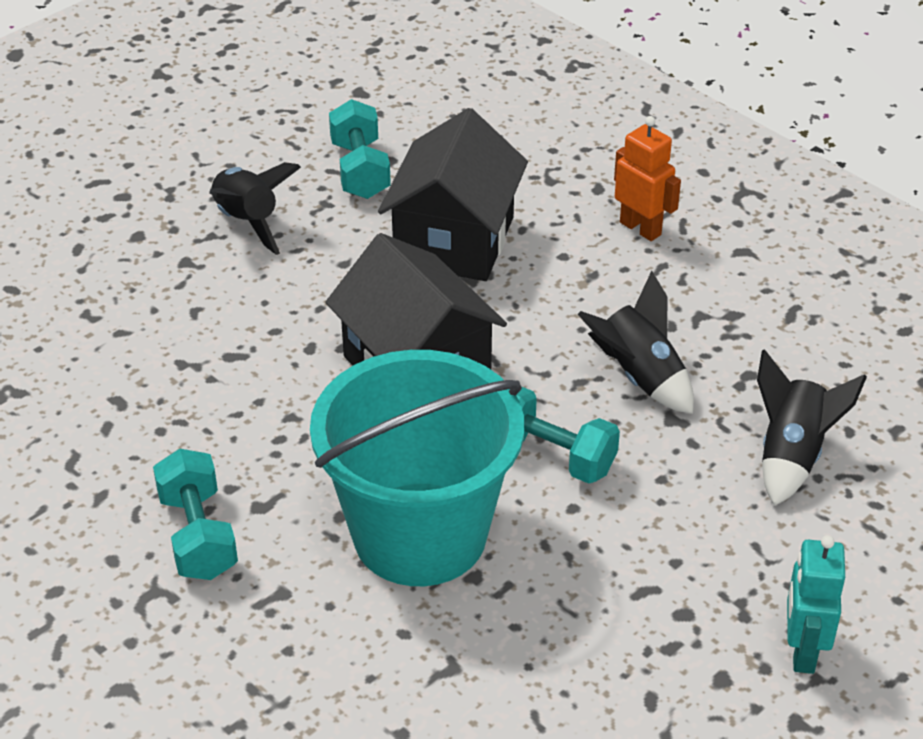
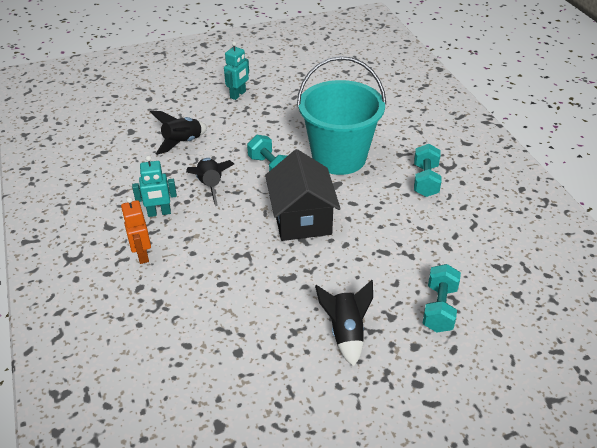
camera: 155 degrees left, 0 degrees up
turquoise dumbbell [329,99,391,199] -> turquoise dumbbell moved to [423,264,461,332]
black house [378,108,528,281] -> none
none -> turquoise robot [132,156,177,217]

